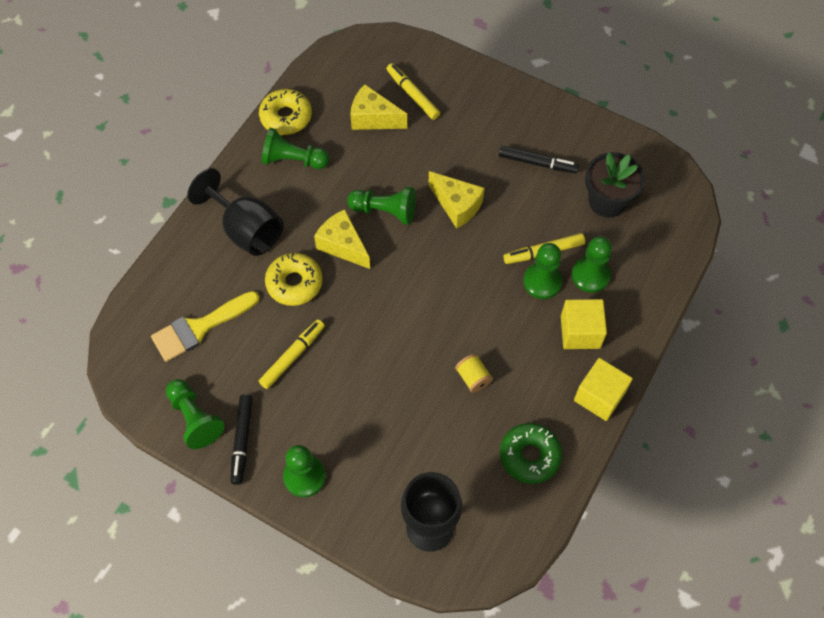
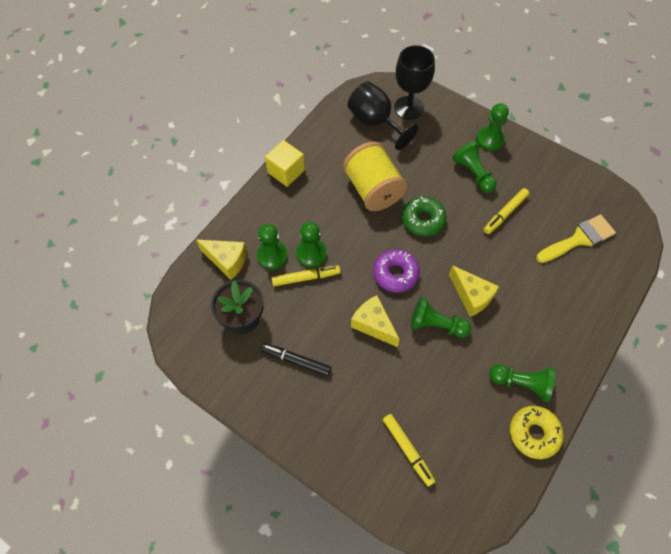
camera: 175 degrees left, 0 degrees up
green pawn [166,379,225,449] -> green pawn moved to [452,141,497,193]
black goblet [187,168,283,256] -> black goblet moved to [348,81,418,150]
black marker [231,395,252,485] -> none
yellow donut [265,253,323,306] -> none
yellow cheese [350,84,407,130] -> yellow cheese moved to [196,240,247,280]
yellow spool [455,354,493,393] -> yellow spool [343,142,407,211], size x2.38
green donut [500,423,562,484] -> green donut moved to [402,196,447,236]
yellow cube [561,299,607,349] -> none
none -> purple donut [373,249,420,292]

